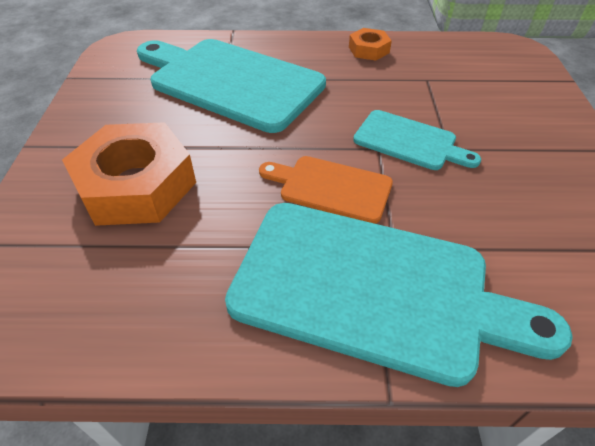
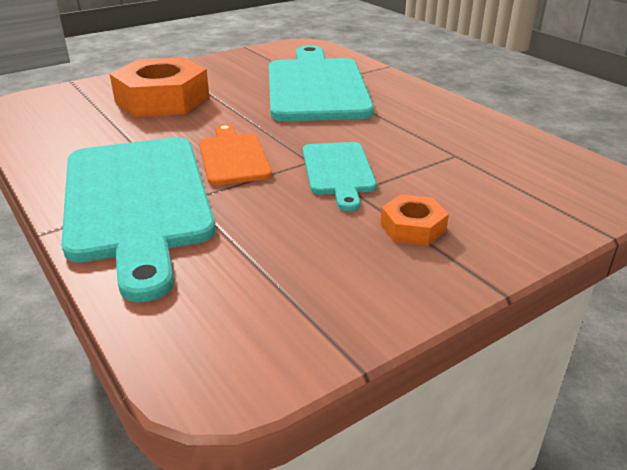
camera: 55 degrees right, 15 degrees down
orange nut [349,28,392,61] -> orange nut moved to [380,194,449,246]

